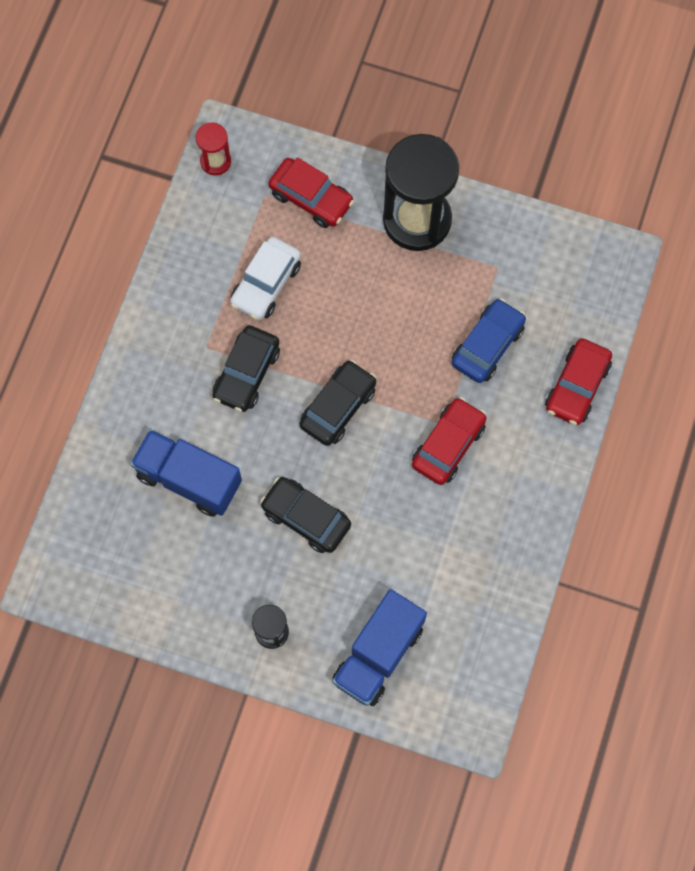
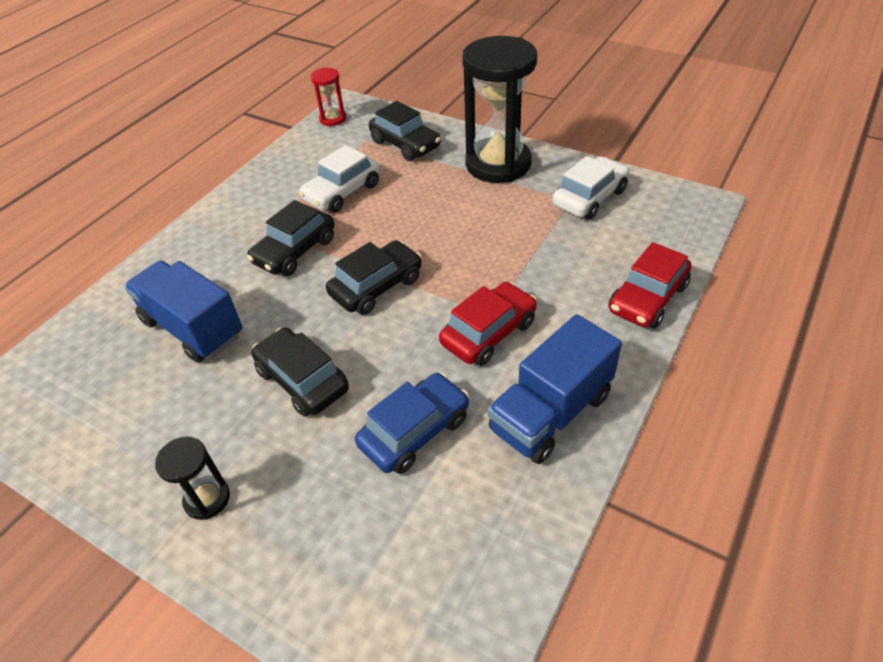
camera: 15 degrees right, 25 degrees down
red car [268,157,354,228] -> black car [369,101,441,161]
blue truck [332,589,427,706] -> blue truck moved to [488,314,622,464]
blue car [452,298,526,383] -> blue car moved to [355,373,469,474]
none -> white car [552,156,629,220]

